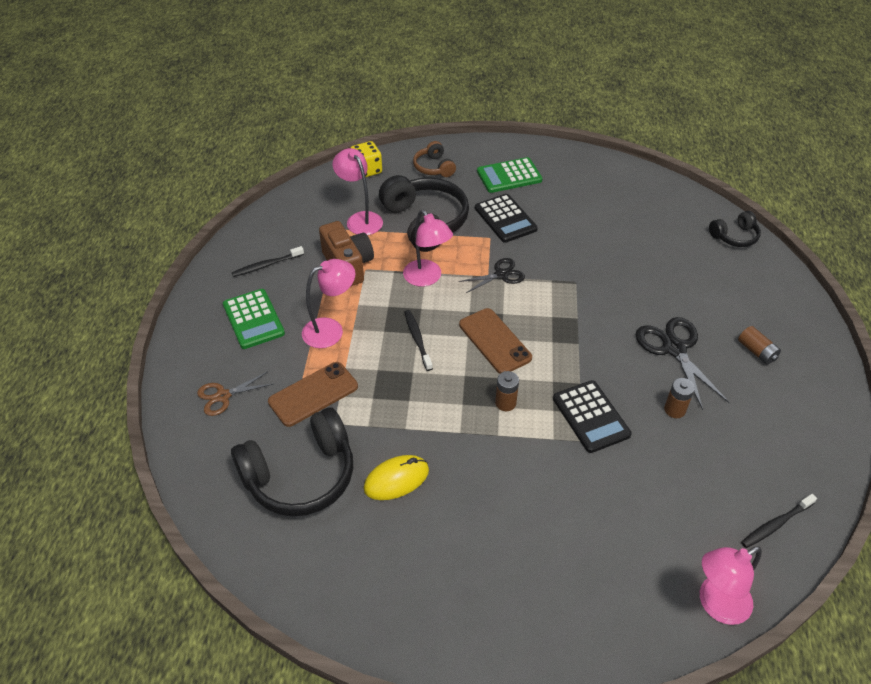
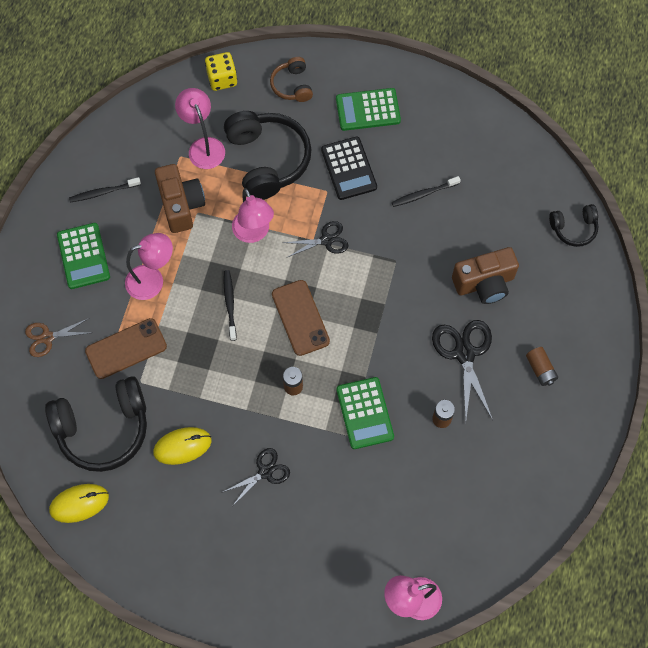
camera: 10 degrees right, 20 degrees up
black calculator [553,380,632,453] -> green calculator [336,377,394,449]
black toothbrush [741,494,817,548] -> black toothbrush moved to [392,176,461,207]
none -> yellow mouse [49,484,109,523]
none -> black scissors [223,448,290,505]
none -> brown camera [452,247,519,304]

